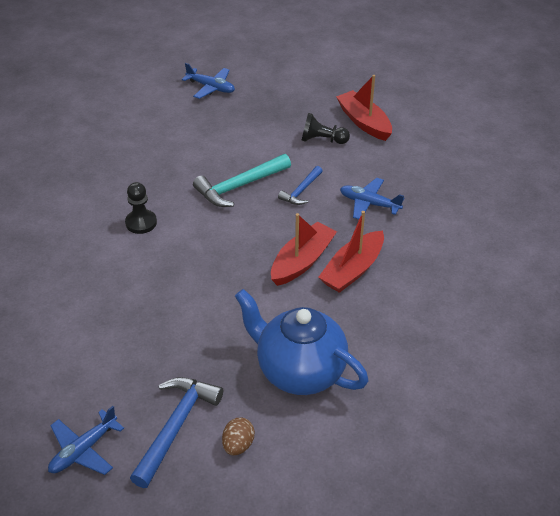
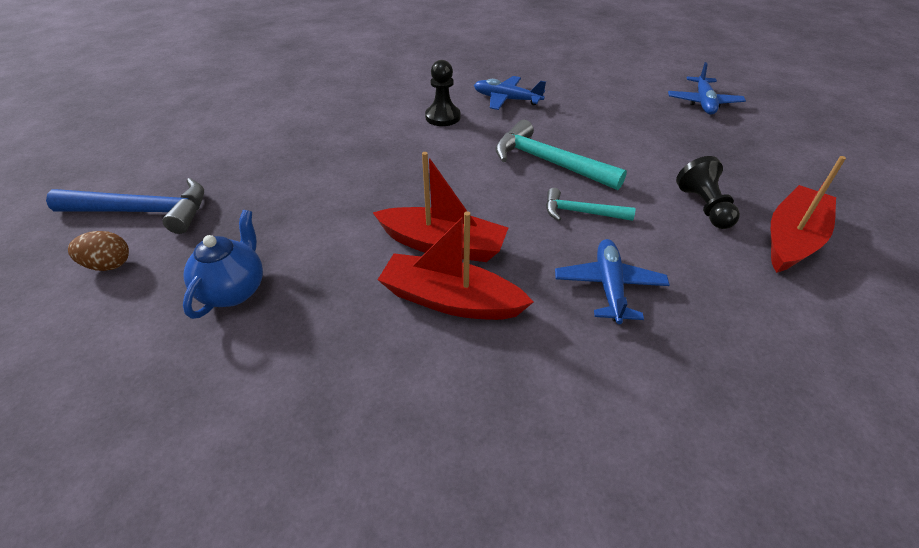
camera: 70 degrees right, 0 degrees up
blue plane [48,406,124,475] -> blue plane moved to [474,76,546,110]
blue teapot [235,289,368,395] -> blue teapot [183,210,263,319], size x0.56
blue hammer [278,166,323,205] -> turquoise hammer [546,188,635,221]

